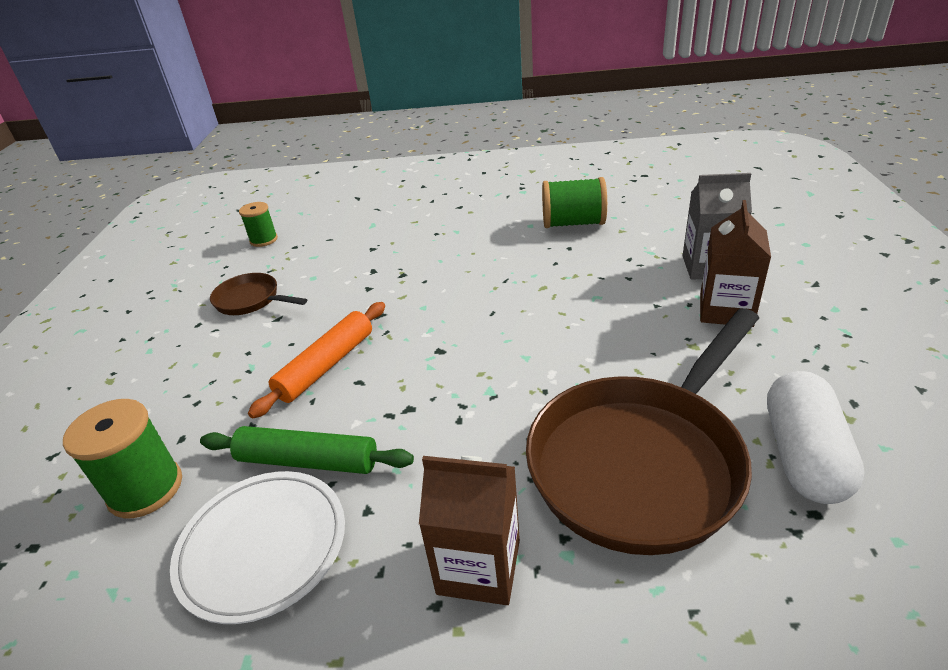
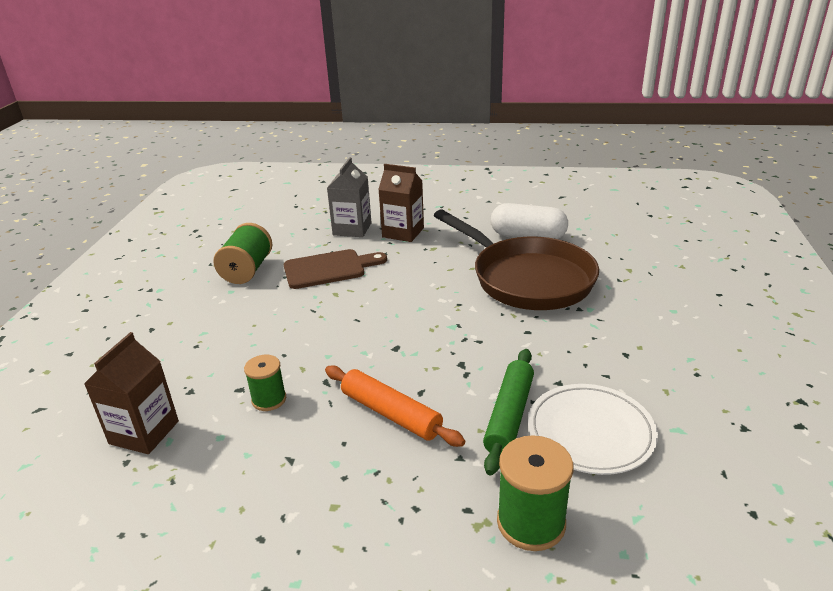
camera: 85 degrees left, 5 degrees down
brown pan [210,273,307,315] -> none
green spool [239,202,278,247] -> green spool moved to [244,355,286,411]
brown carton [419,456,520,605] -> brown carton moved to [84,332,179,454]
none -> brown cutting board [284,249,387,289]

